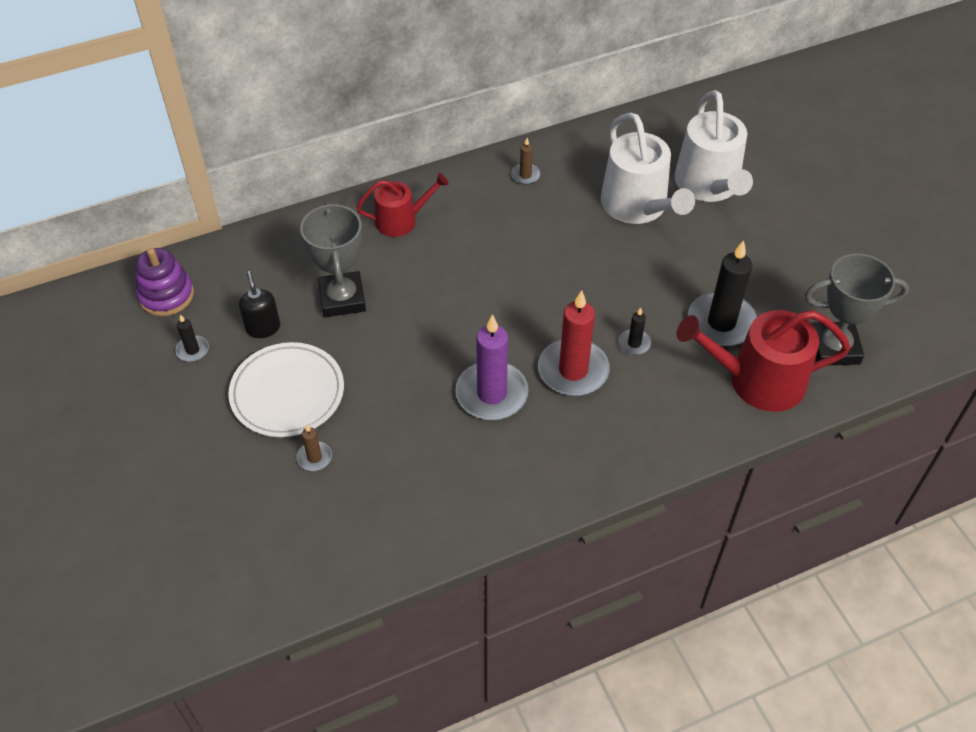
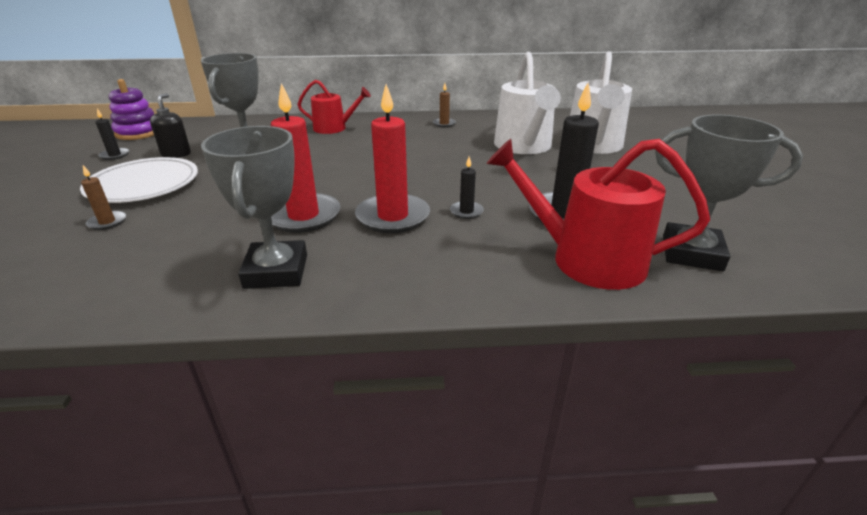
camera: 20 degrees right, 20 degrees down
purple candle [456,314,529,420] -> red candle [271,83,340,233]
none -> grey trophy [201,126,307,289]

